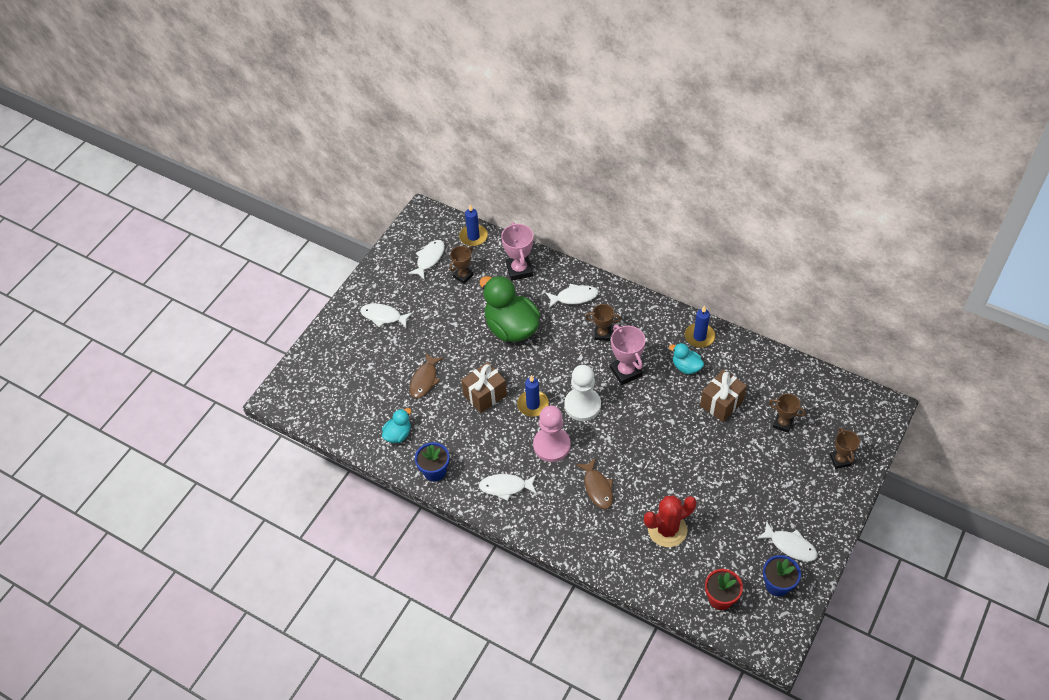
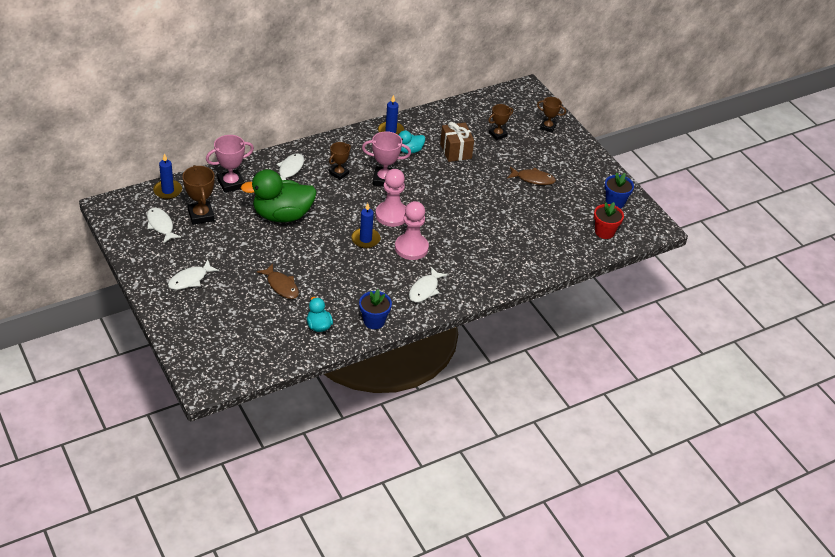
camera: 65 degrees left, 10 degrees down
brown trophy [450,246,474,284] -> brown trophy [182,165,215,225], size x1.52
brown gift [461,362,507,413] -> none
pink trophy [501,222,533,281] -> pink trophy turned 45 degrees counterclockwise [206,135,254,193]
white pawn [565,365,601,421] -> pink pawn [376,169,406,227]
brown fish [576,458,613,509] -> brown fish moved to [507,167,556,185]
red cactus [644,495,697,547] -> none
white fish [757,521,818,562] -> none

